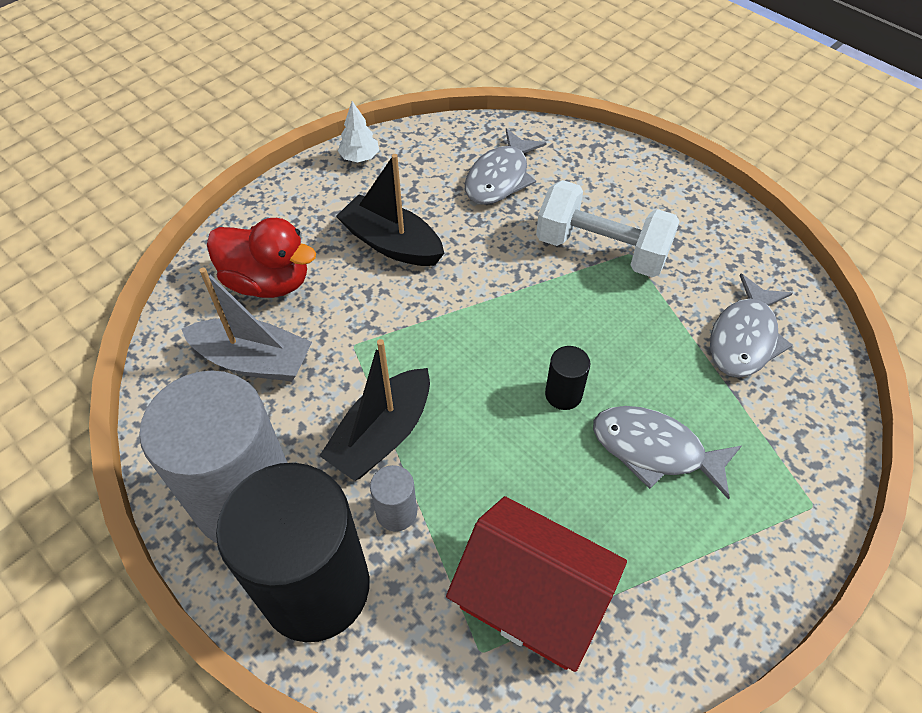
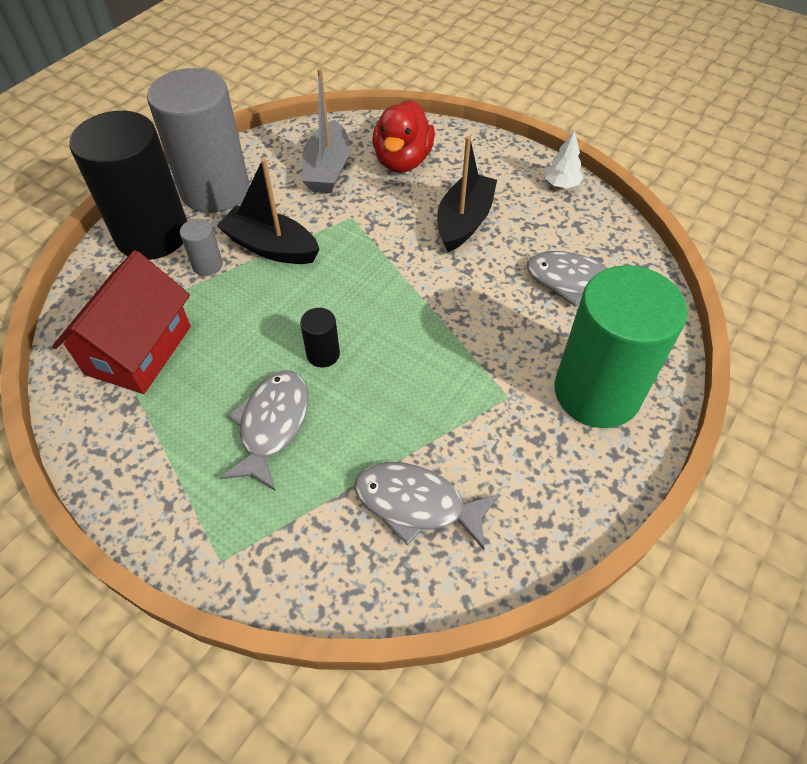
camera: 80 degrees right, 0 degrees up
white dumbbell [536,180,680,277] -> none
none -> green cylinder [554,265,688,428]

